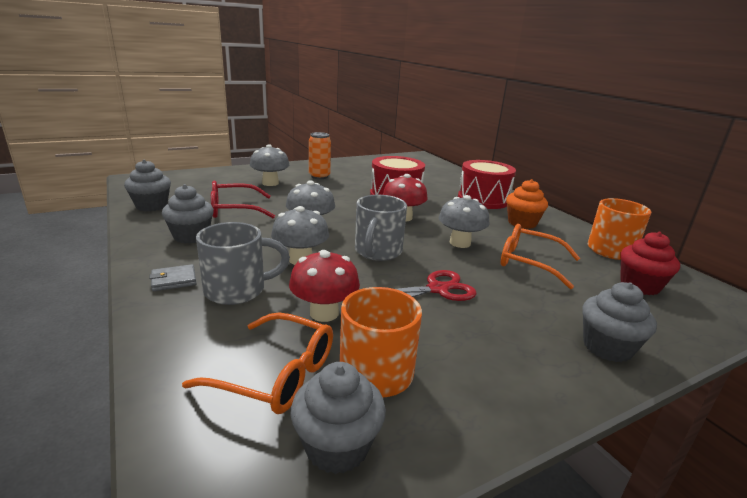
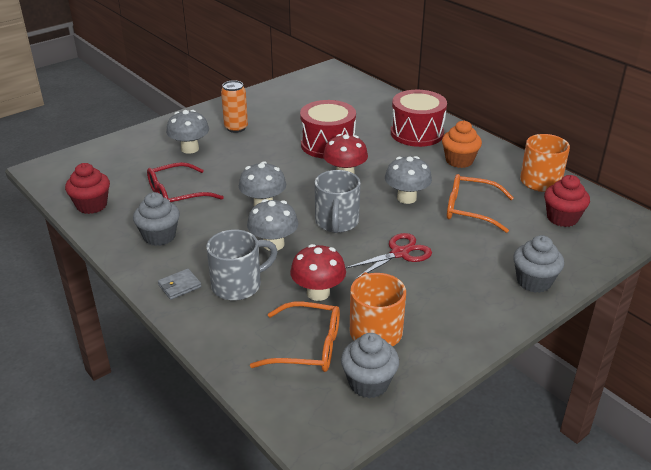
camera: 10 degrees left, 10 degrees up
grey cupcake [124,160,171,212] -> red cupcake [65,163,110,214]

